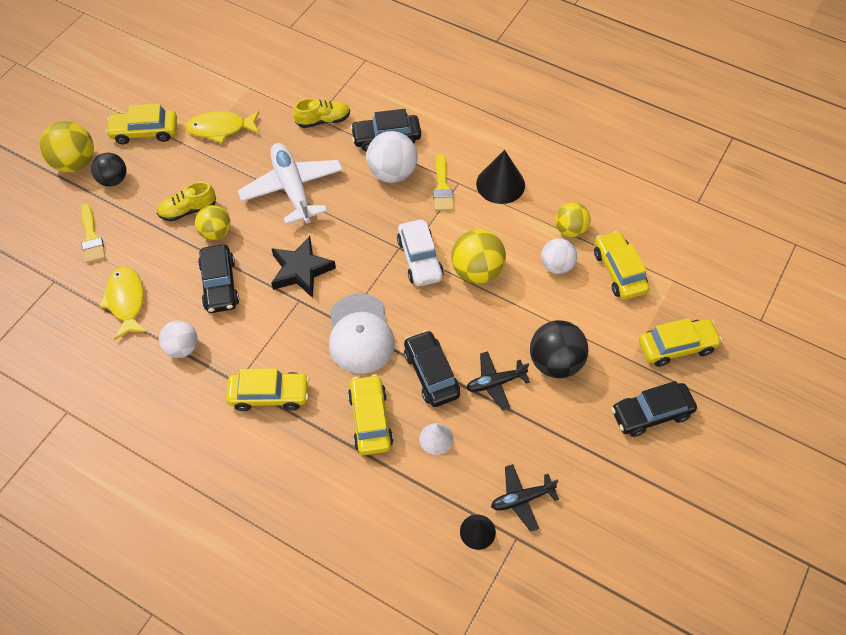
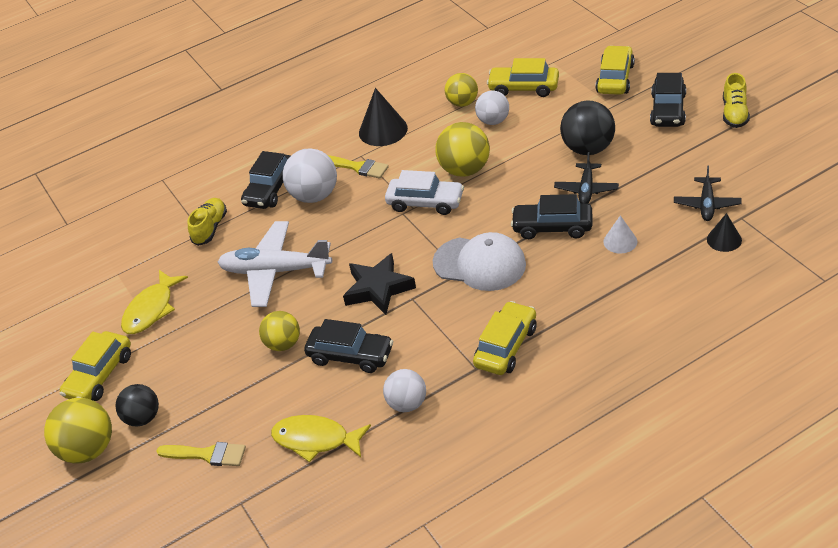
camera: 55 degrees left, 15 degrees down
yellow shoe [157,182,216,221] -> yellow shoe moved to [723,73,750,128]
yellow car [348,374,393,455] -> none

